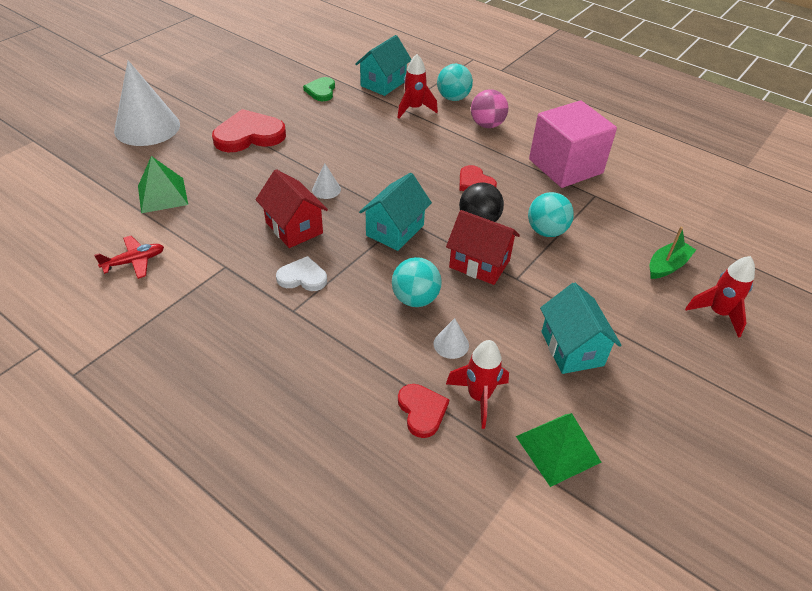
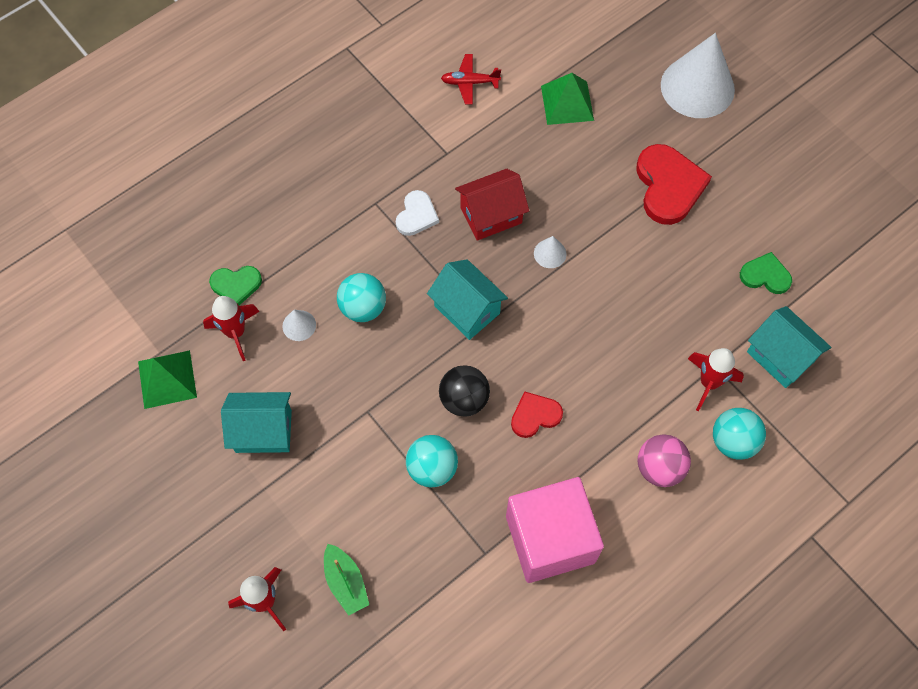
camera: 105 degrees right, 20 degrees up
red plane [94,236,164,279] -> red plane turned 105 degrees clockwise [441,54,501,105]
red heart [398,384,450,438] -> green heart [209,266,262,305]
red house [446,210,520,285] -> none

